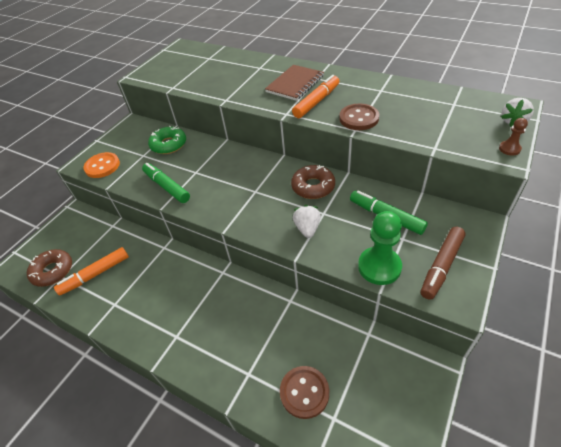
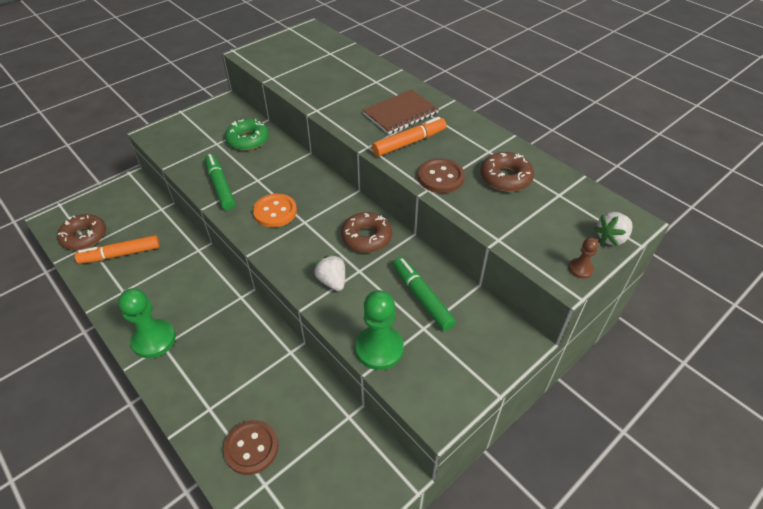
camera: 15 degrees right, 0 degrees up
orange button [83,152,120,178] -> orange button moved to [253,194,297,227]
white strawberry [293,205,321,238] -> white strawberry turned 45 degrees counterclockwise [314,255,345,291]
brown marker [421,227,466,300] -> none
none -> green pawn [118,288,176,358]
none -> brown donut [480,152,534,192]

